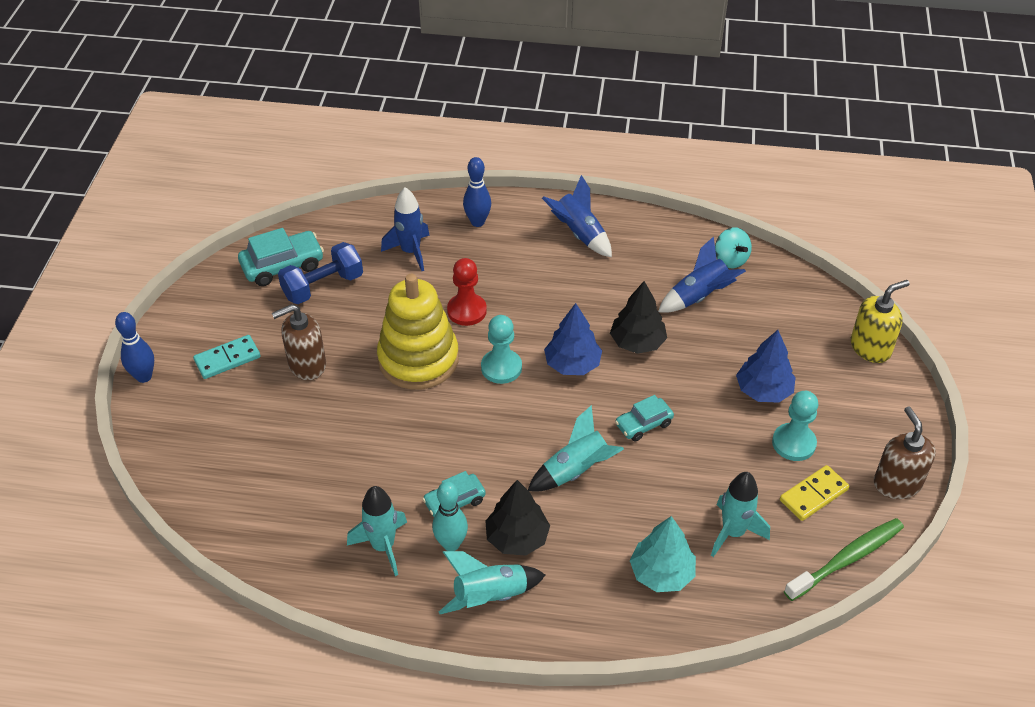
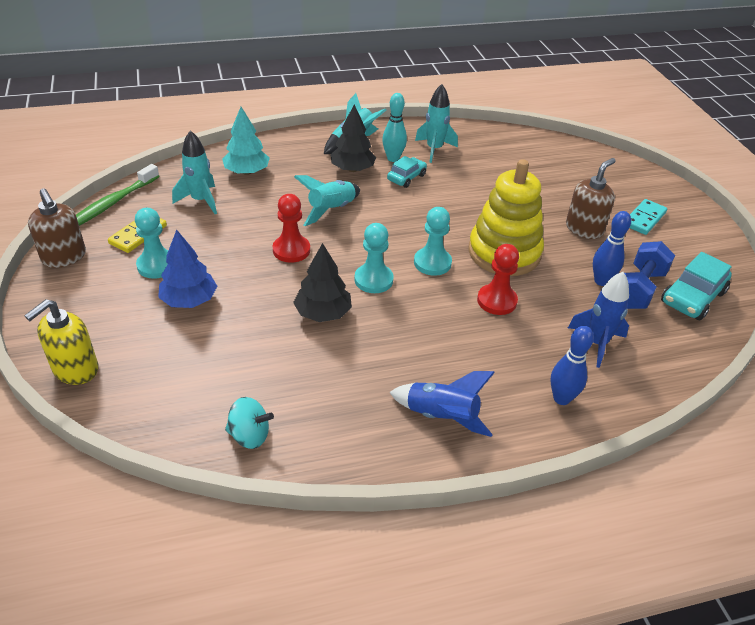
camera: 155 degrees right, 5 degrees down
blue bowling pin [115,312,154,383] -> blue bowling pin moved to [593,211,631,286]
blue tree [544,303,602,375] -> turquoise pawn [354,223,394,293]
turquoise car [615,395,674,441] -> red pawn [273,194,310,263]
blue rocket [658,236,746,313] -> none
turquoise spinning top [715,227,752,268] -> turquoise spinning top turned 150 degrees clockwise [225,397,274,449]

